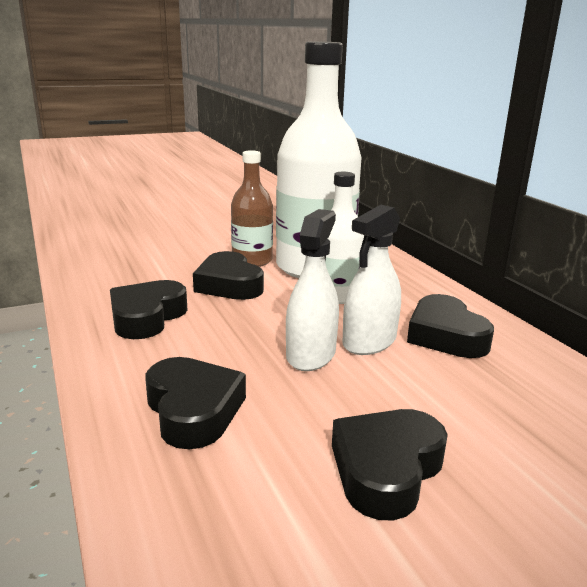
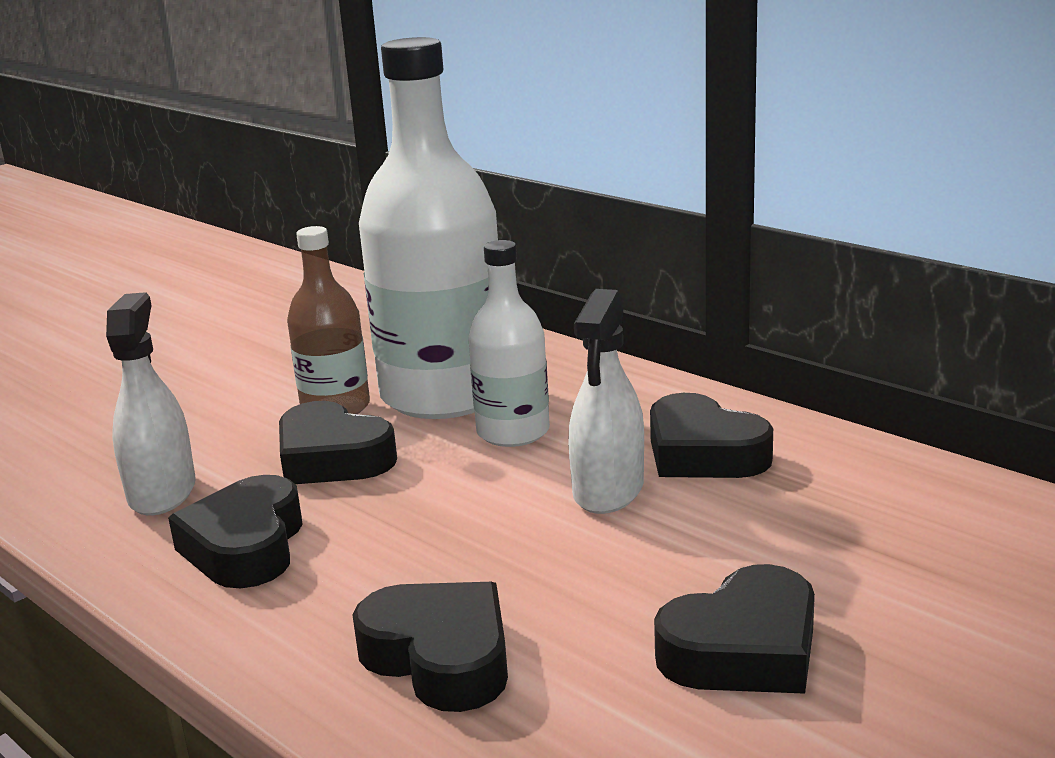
camera: 20 degrees left, 0 degrees up
white spray bottle [286,209,339,371] -> white spray bottle moved to [106,292,196,515]
black heart [332,409,448,521] -> black heart turned 135 degrees counterclockwise [654,564,815,694]

